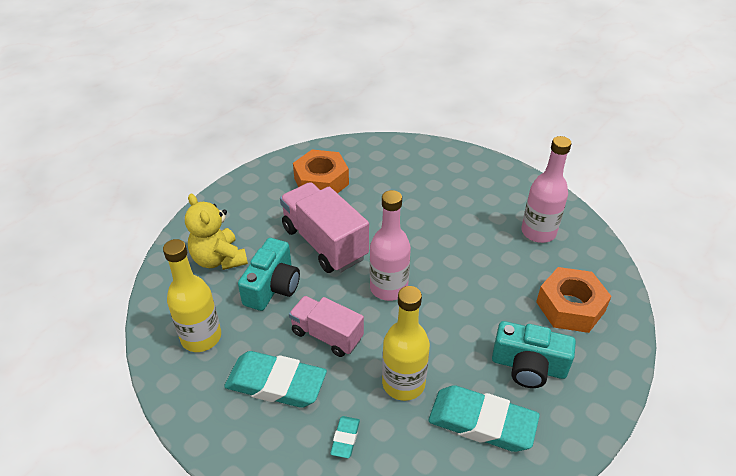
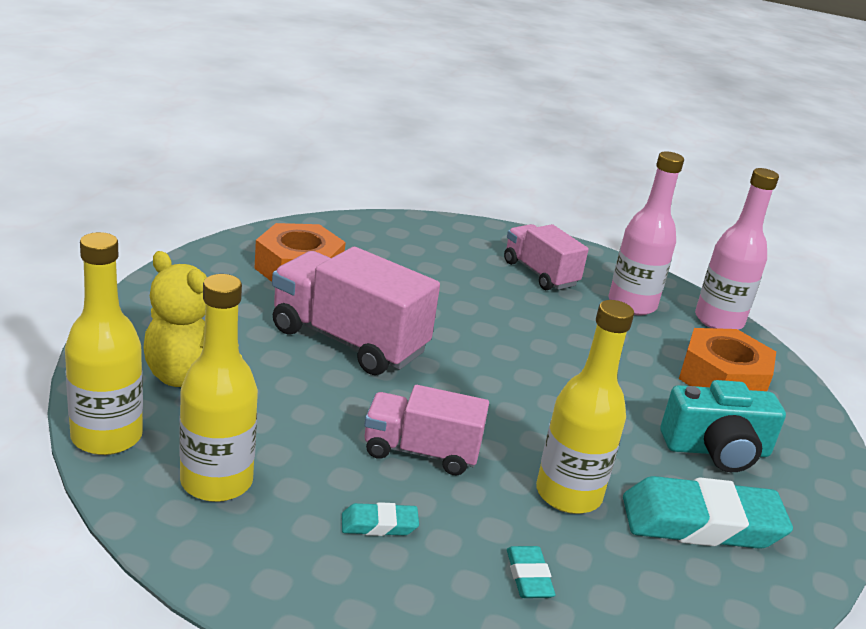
camera: 25 degrees left, 15 degrees down
turquoise eraser [224,351,327,408] -> turquoise eraser [342,502,419,536], size x0.46
turquoise camera [238,238,300,311] -> none
pink bottle [370,190,411,301] -> pink bottle moved to [695,168,779,330]
none -> yellow bottle [65,232,143,455]
none -> pink truck [504,224,589,290]

